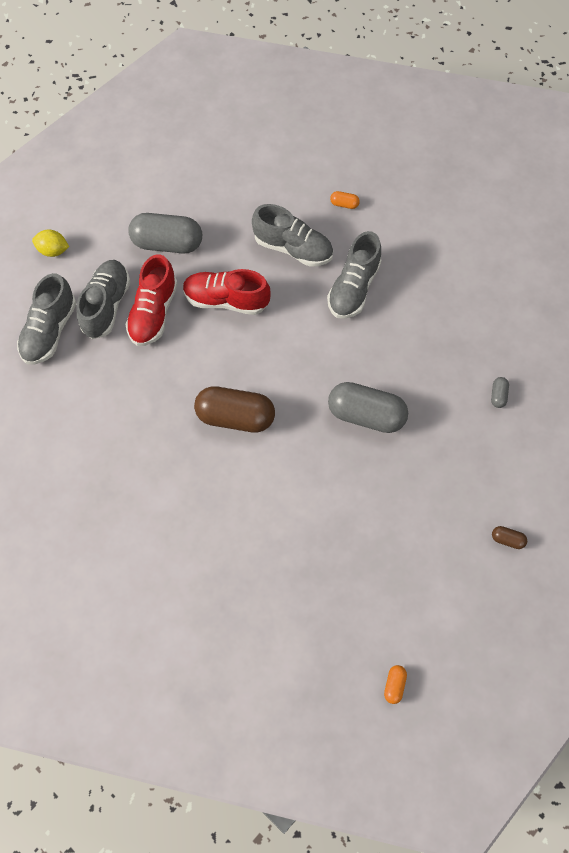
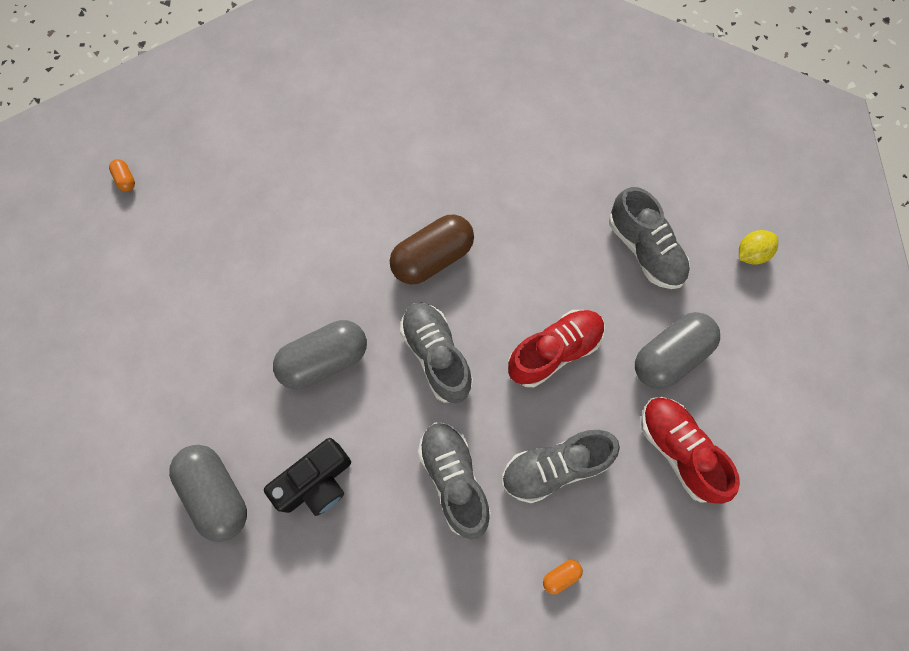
camera: 135 degrees right, 5 degrees up
grey shoe [17,273,77,364] -> grey shoe moved to [400,302,473,403]
red shoe [125,254,178,346] -> red shoe moved to [641,397,740,504]
grey capsule [491,377,509,408] -> grey capsule [169,445,247,542], size x2.42
brown capsule [492,526,527,549] -> none
none -> black camera [264,438,351,516]

